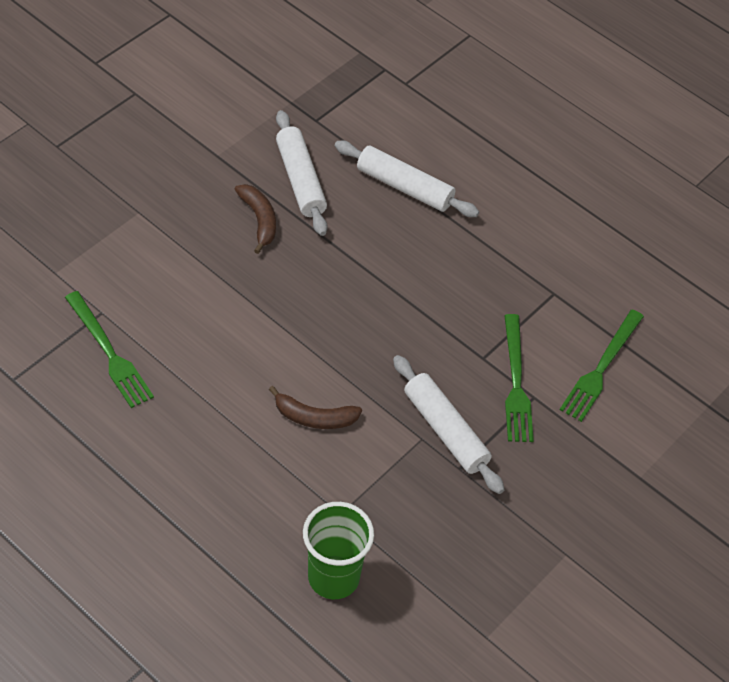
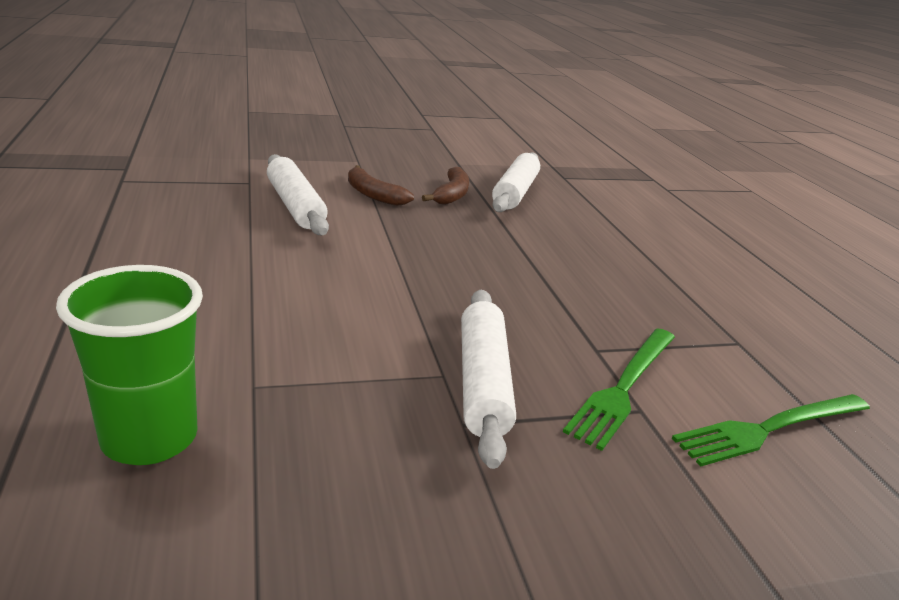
camera: 35 degrees right, 25 degrees down
green fork [65,291,154,408] -> none
brown banana [269,386,362,429] -> brown banana moved to [348,165,414,206]
white rolling pin [335,141,479,217] -> white rolling pin moved to [267,154,329,236]

